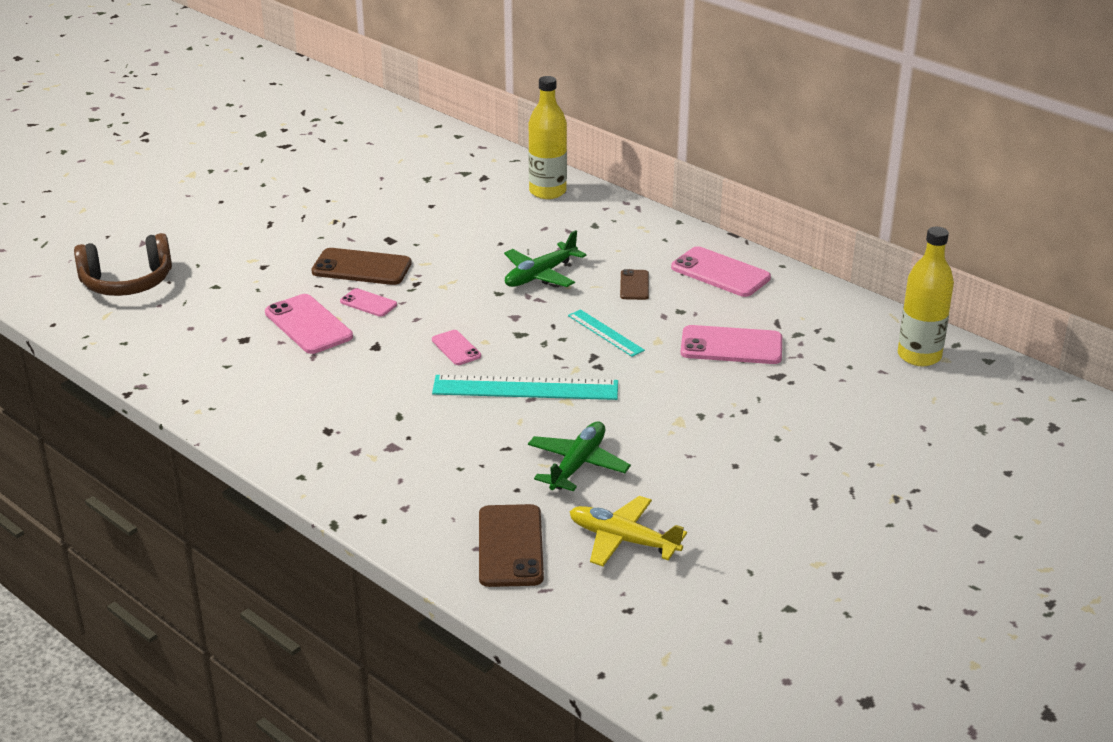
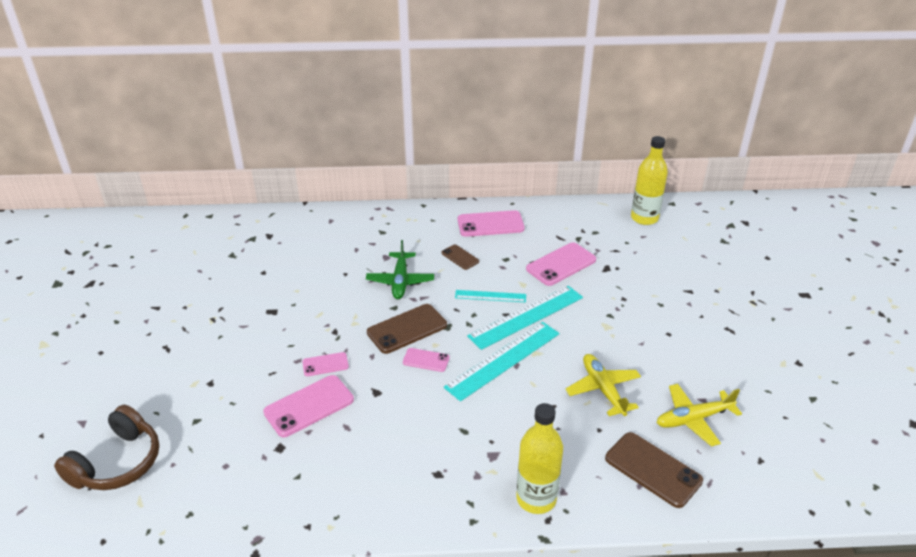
camera: 45 degrees left, 5 degrees up
pink phone [265,294,353,354] -> pink phone turned 45 degrees counterclockwise [263,375,354,437]
brown phone [311,248,412,285] -> brown phone moved to [367,304,447,354]
yellow bottle [528,76,567,199] -> yellow bottle moved to [516,403,563,514]
green plane [528,421,631,491] -> yellow plane [565,354,641,416]
none -> turquoise ruler [467,286,583,350]

